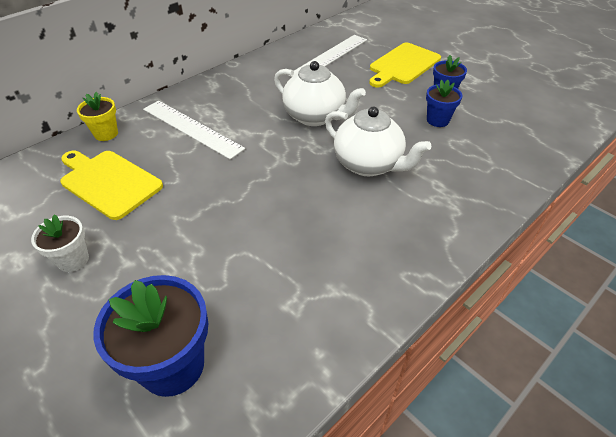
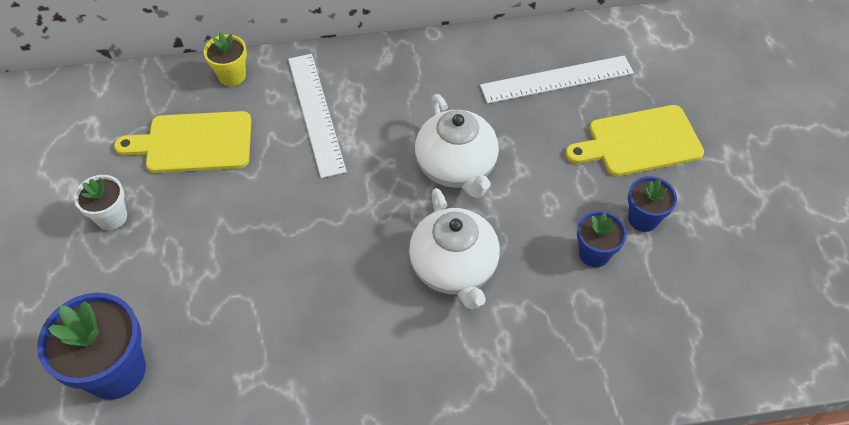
camera: 35 degrees right, 10 degrees up
yellow cutting board [60,151,163,220] -> yellow cutting board turned 75 degrees counterclockwise [114,111,251,173]

